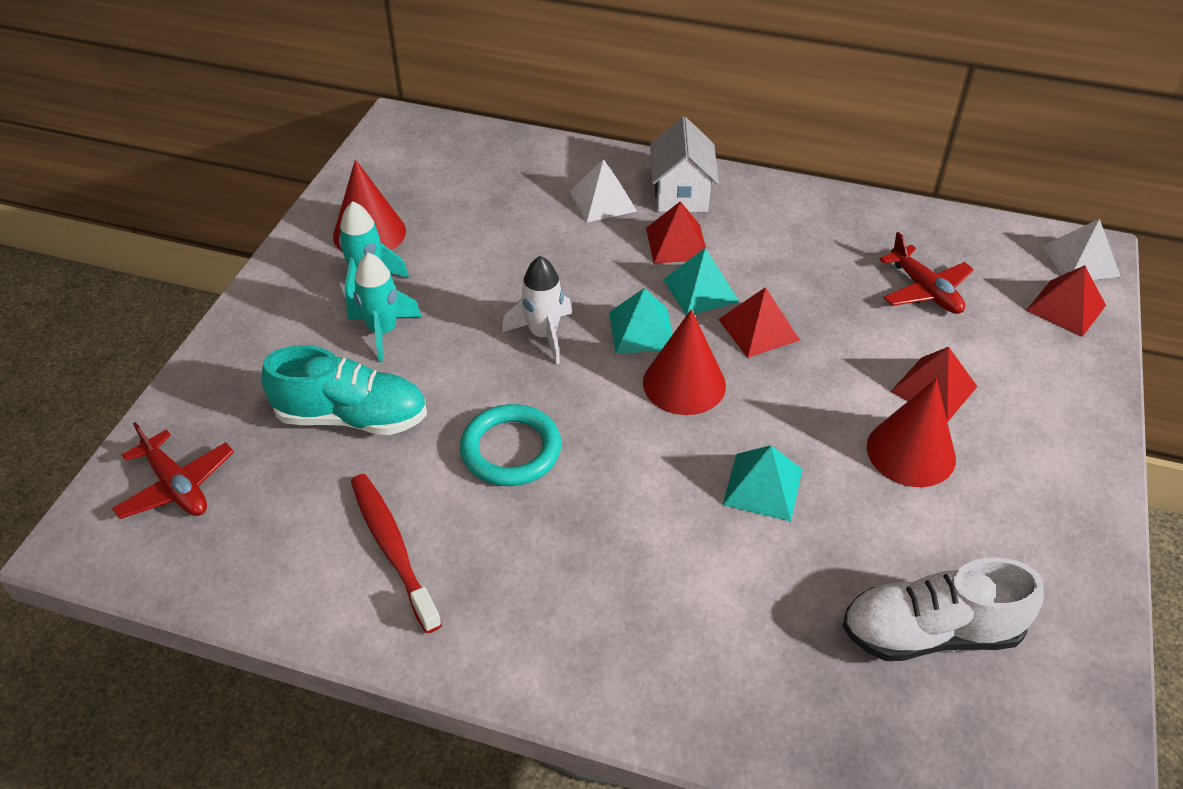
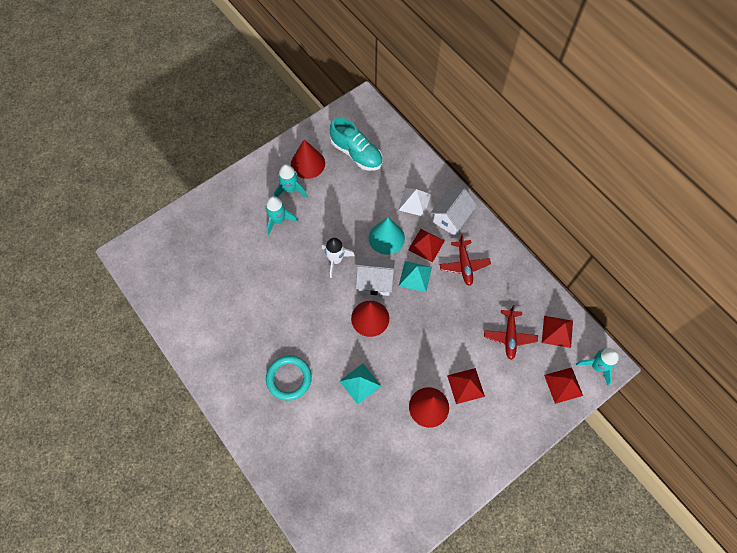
camera: 35 degrees right, 20 degrees up
red plane [112,422,234,519] -> red plane moved to [440,234,491,286]
turquoise shoe [261,345,427,435] -> turquoise shoe moved to [330,117,383,171]
red toothbrush [351,474,442,633] -> none
turquoise ring [460,404,561,486] -> turquoise ring moved to [266,355,312,401]
turquoise pyramid [609,288,673,354] -> white house [356,257,395,296]
red pyramid [718,287,800,358] -> red pyramid moved to [542,316,573,348]
white shoe [842,558,1044,661] -> none
white pyramid [1042,219,1121,280] -> turquoise rocket [576,348,619,386]
none -> turquoise cone [369,218,405,255]

